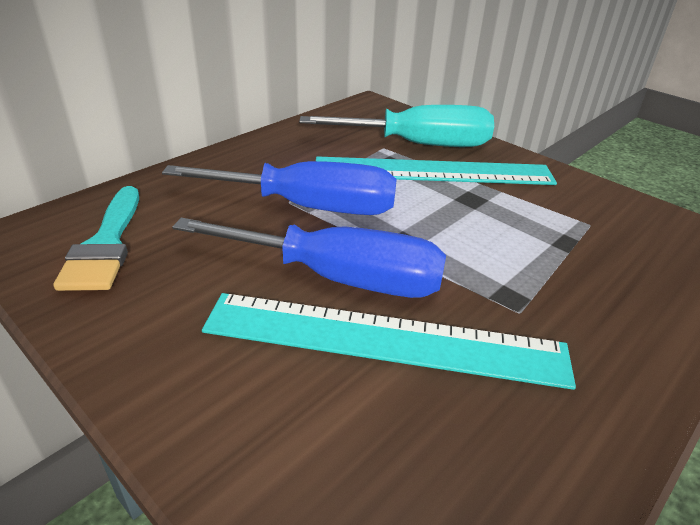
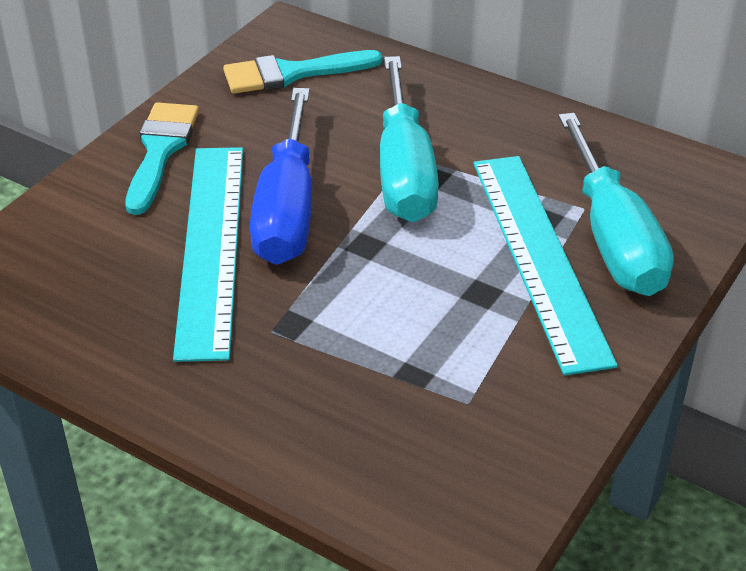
camera: 80 degrees right, 5 degrees up
blue screwdriver [162,161,397,215] -> turquoise screwdriver [380,56,439,222]
none -> turquoise brush [125,102,199,215]

